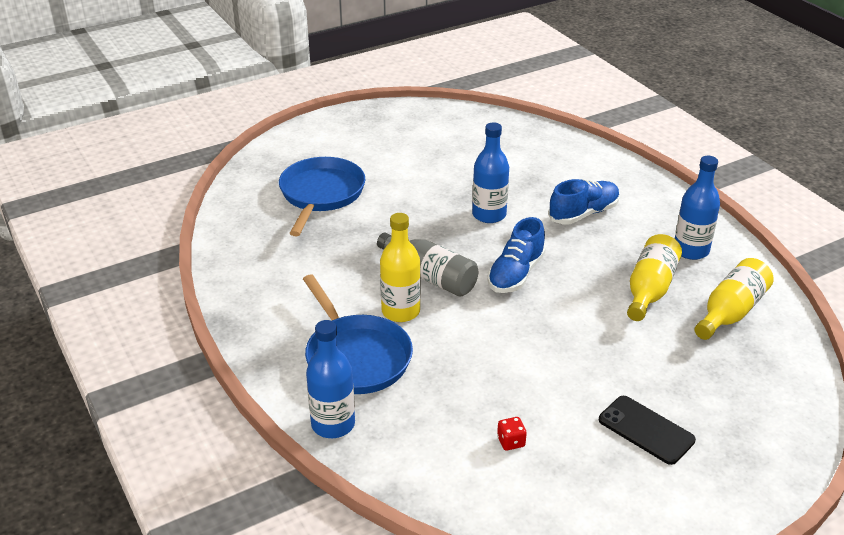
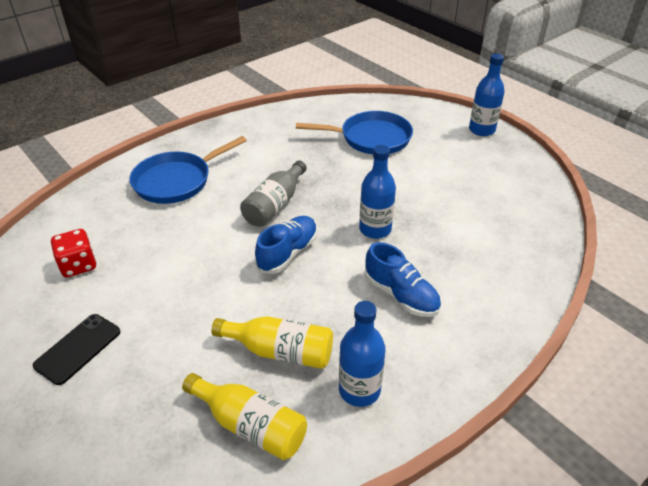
camera: 80 degrees right, 5 degrees up
blue bottle [306,320,355,438] -> blue bottle moved to [469,53,505,136]
yellow bottle [380,213,421,322] -> none
blue shoe [488,217,546,293] -> blue shoe turned 105 degrees clockwise [255,216,317,274]
red dice [497,417,527,451] -> red dice [51,229,97,277], size x1.81

